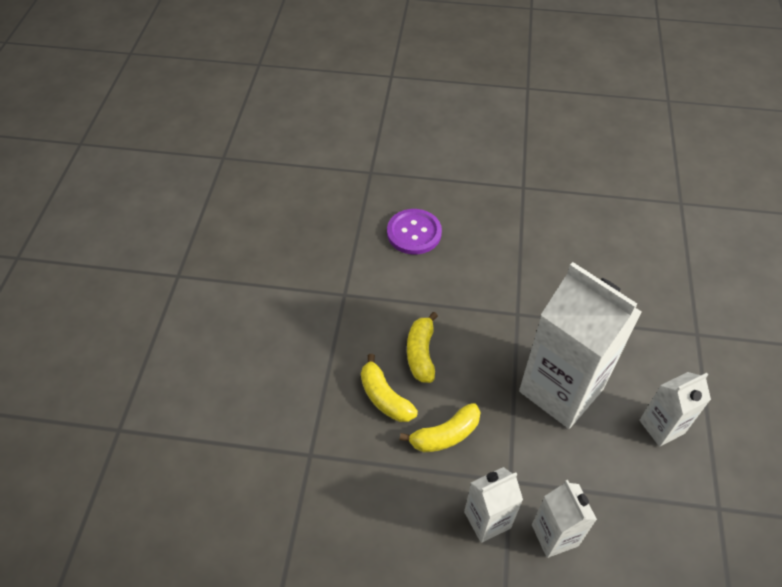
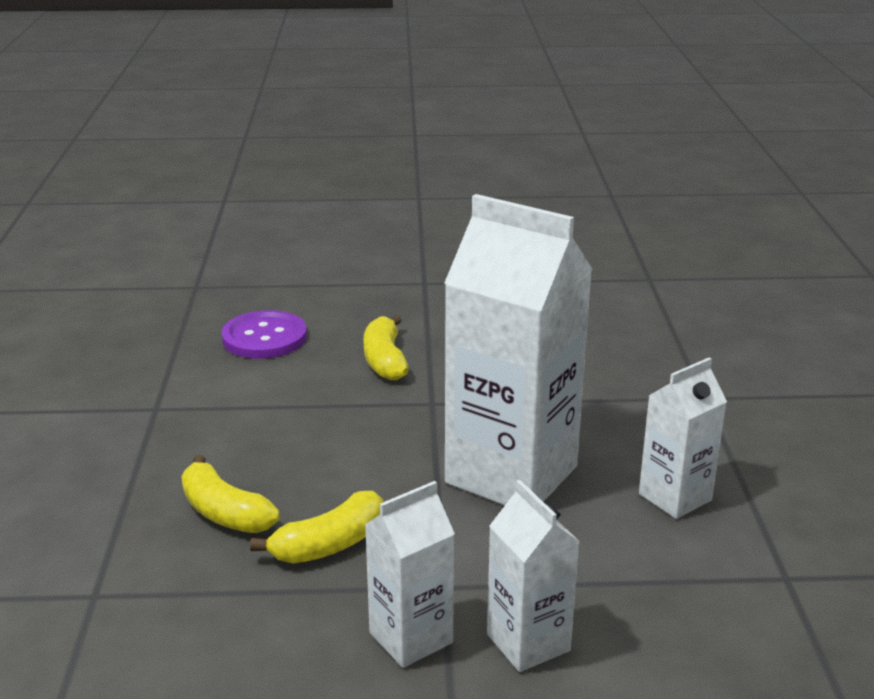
camera: 10 degrees left, 25 degrees down
yellow banana [407,312,438,383] -> yellow banana moved to [363,315,409,380]

